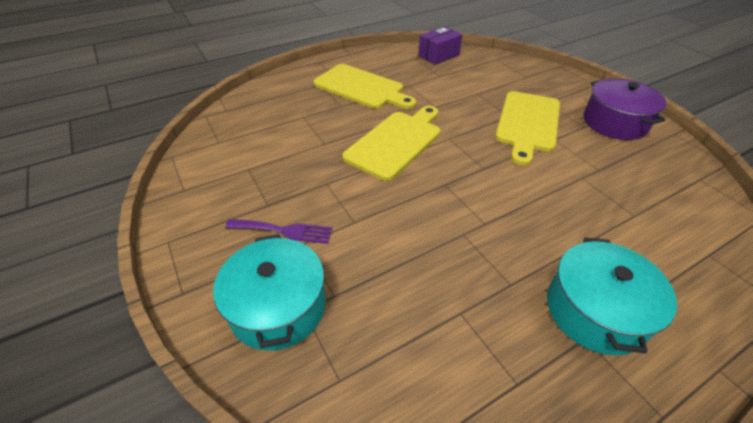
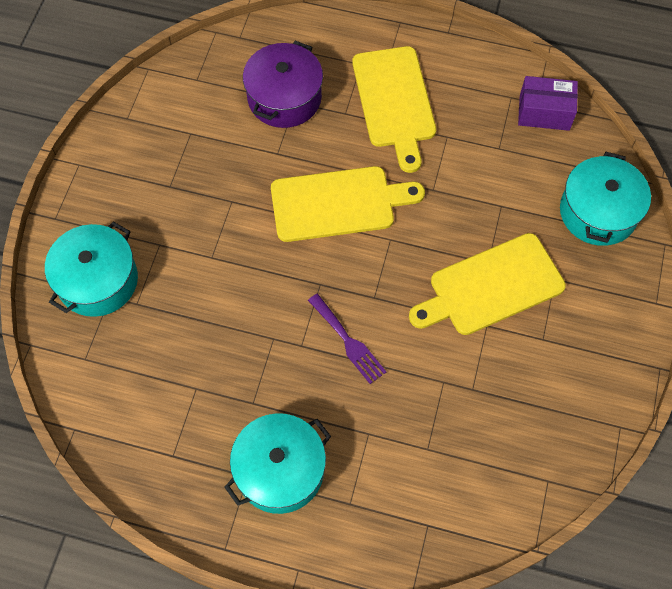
camera: 45 degrees right, 20 degrees up
purple fork [225,219,333,244] -> purple fork moved to [308,294,386,384]
purple pot [584,78,666,140] -> purple pot moved to [243,41,323,128]
none -> turquoise pot [560,152,651,246]

